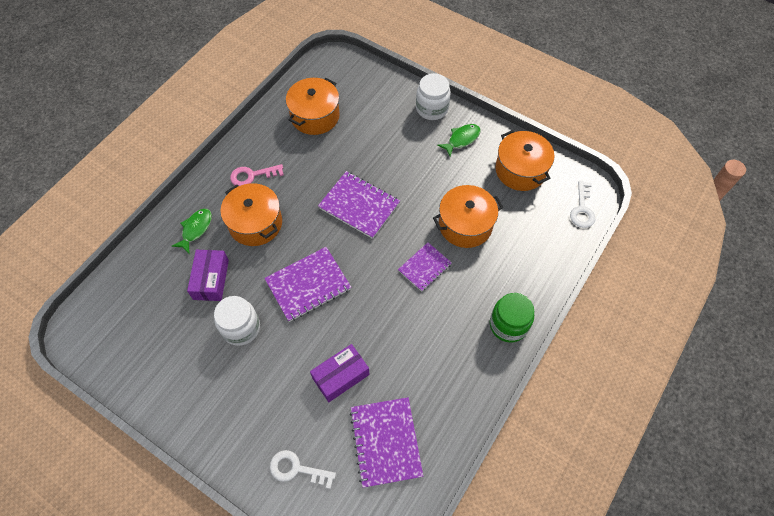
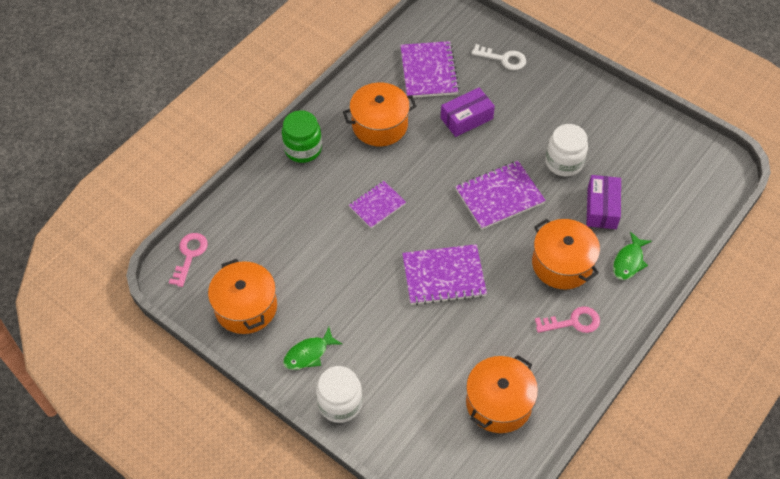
camera: 175 degrees left, 5 degrees down
purple notebook [318,171,400,239] -> purple notebook turned 45 degrees counterclockwise [402,244,487,305]
orange pot [433,185,503,248] -> orange pot moved to [343,83,417,146]
white key [570,181,595,228] -> pink key [169,233,208,287]

